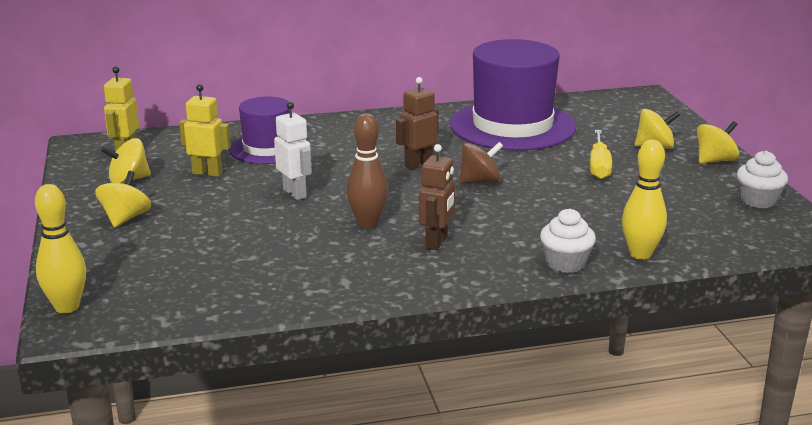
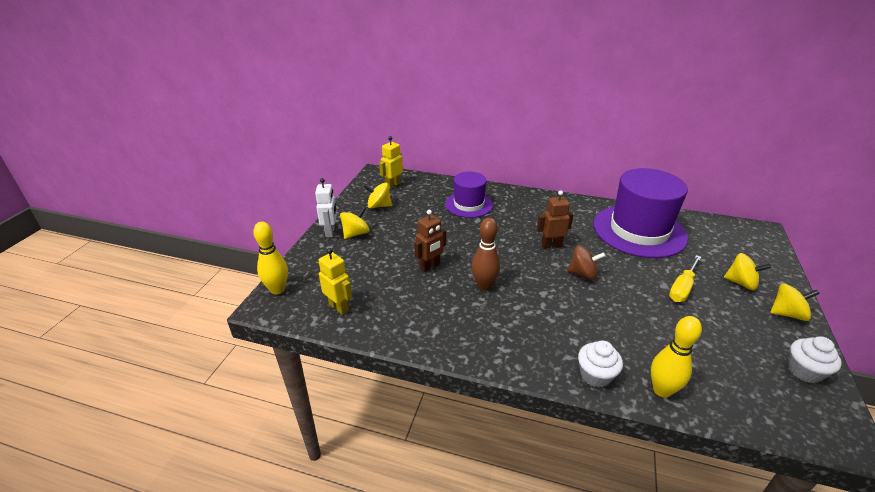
camera: 30 degrees right, 10 degrees up
yellow robot [179,84,231,177] -> yellow robot moved to [319,248,352,315]
white robot [274,102,312,200] -> white robot moved to [315,178,337,237]
brown robot [419,144,455,251] -> brown robot moved to [414,210,446,272]

